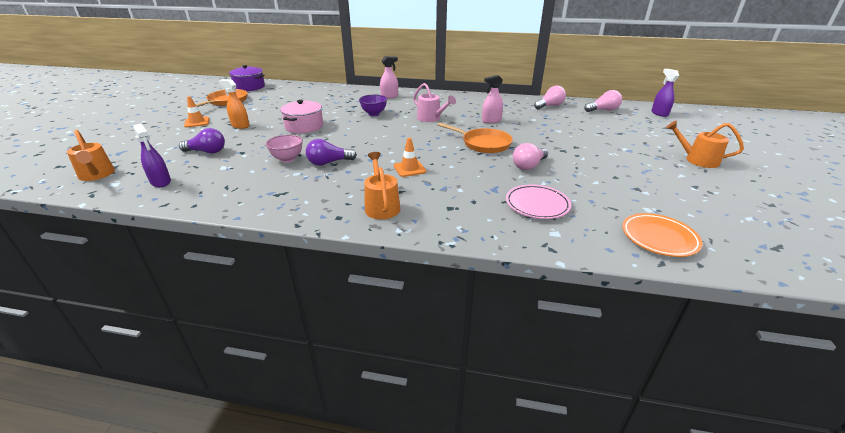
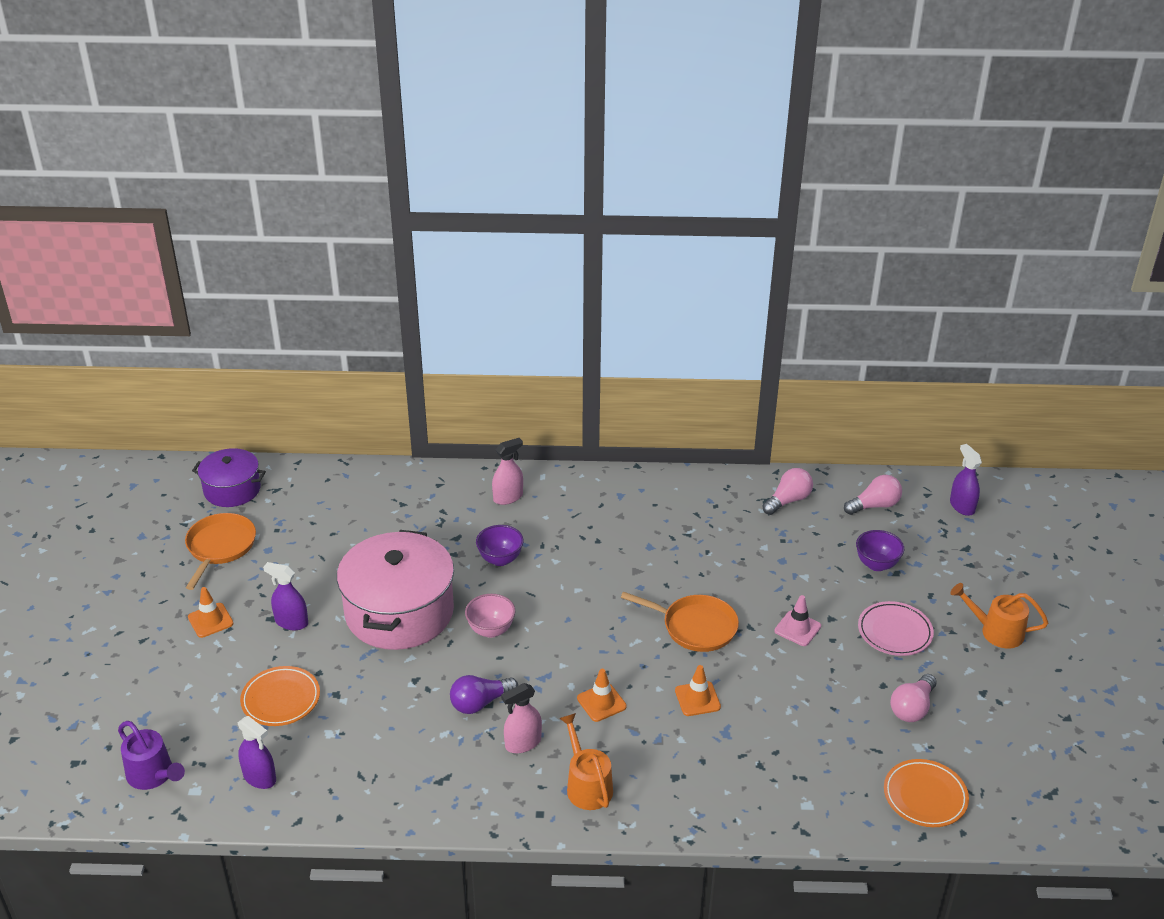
camera: 10 degrees left, 5 degrees up
orange watering can [67,130,115,181] -> purple watering can [118,721,185,790]
purple light bulb [179,128,225,153] -> orange plate [240,666,320,726]
orange spray bottle [219,79,249,129] -> purple spray bottle [263,562,308,630]
pink bowl [266,134,303,163] -> pink bowl moved to [465,594,515,638]
pink pot [280,100,323,133] -> pink pot [337,530,454,650], size x1.75
pink watering can [413,83,456,122] -> none
pink spray bottle [482,75,503,123] -> pink spray bottle moved to [501,683,542,753]
pink plate [506,184,571,219] -> pink plate moved to [858,601,934,656]
pink light bulb [513,143,548,170] -> pink light bulb moved to [890,674,937,722]
none -> orange traffic cone [675,665,721,716]
none -> pink traffic cone [774,595,821,646]
none -> purple bowl [856,530,904,571]

